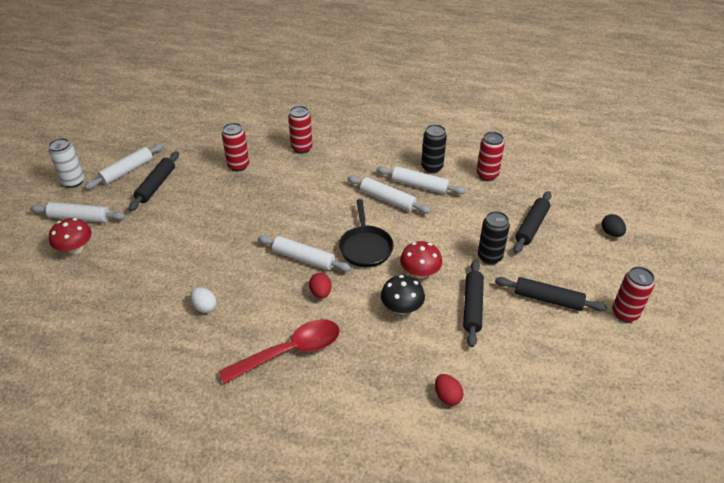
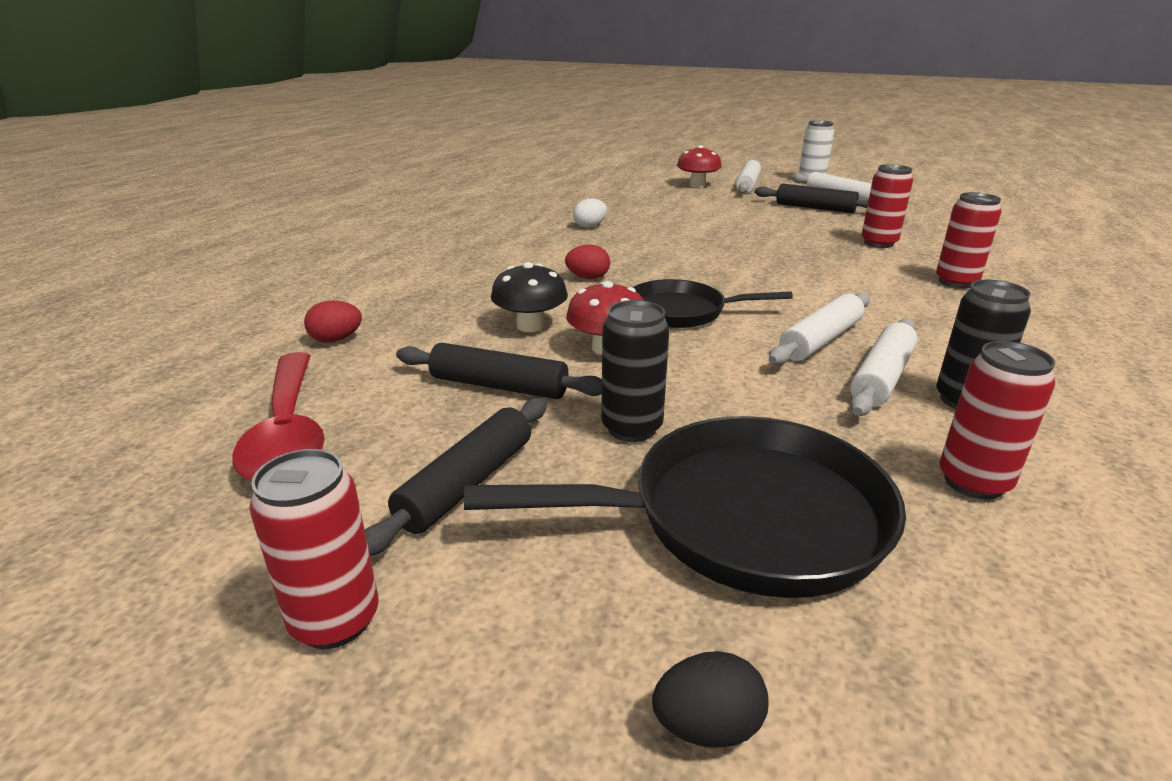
camera: 100 degrees right, 15 degrees down
red spoon [218,319,340,384] -> red spoon moved to [232,352,325,481]
white rolling pin [258,235,351,272] -> none
black rolling pin [513,191,552,254] -> black pan [464,416,906,598]

